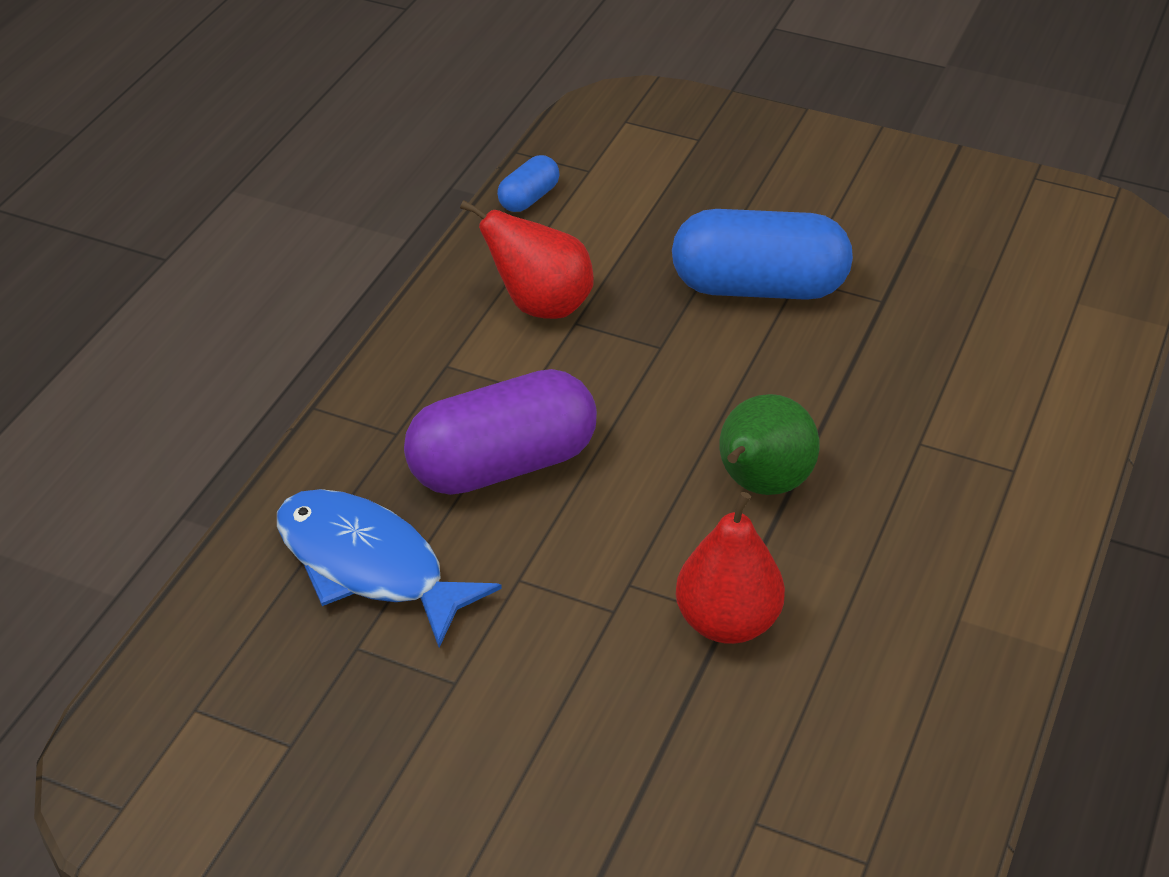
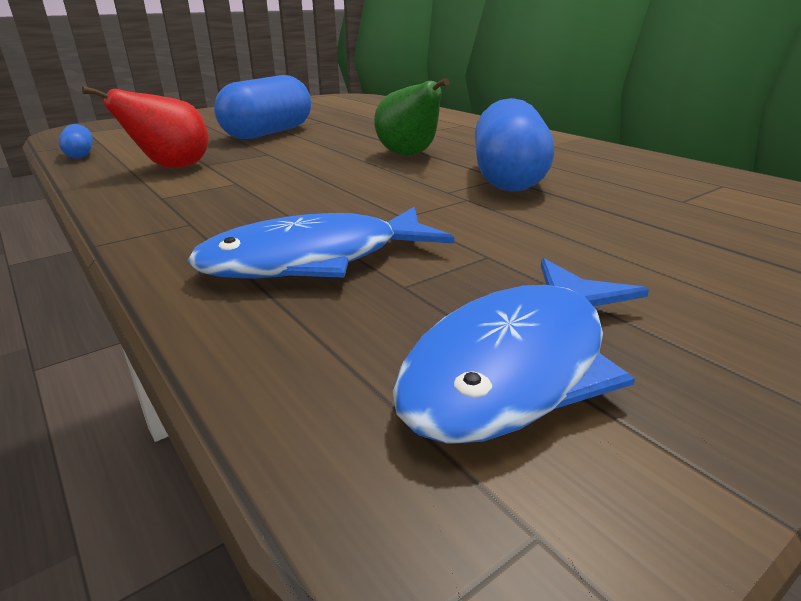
camera: 60 degrees left, 15 degrees down
purple capsule [404,369,597,495] -> none
red pear [675,492,785,644] -> blue capsule [475,98,554,192]
none -> blue fish [392,258,649,444]

